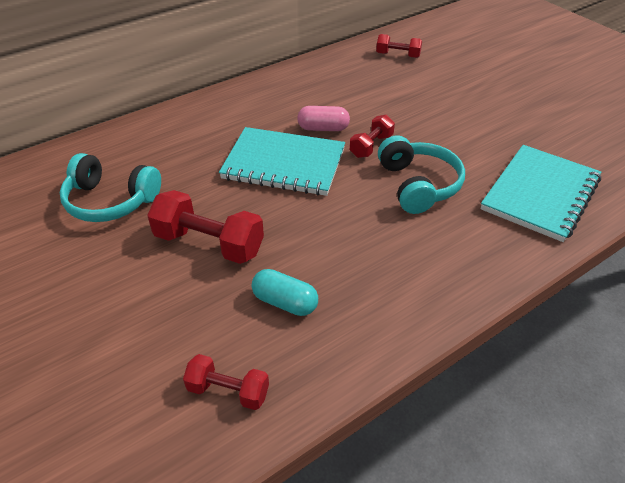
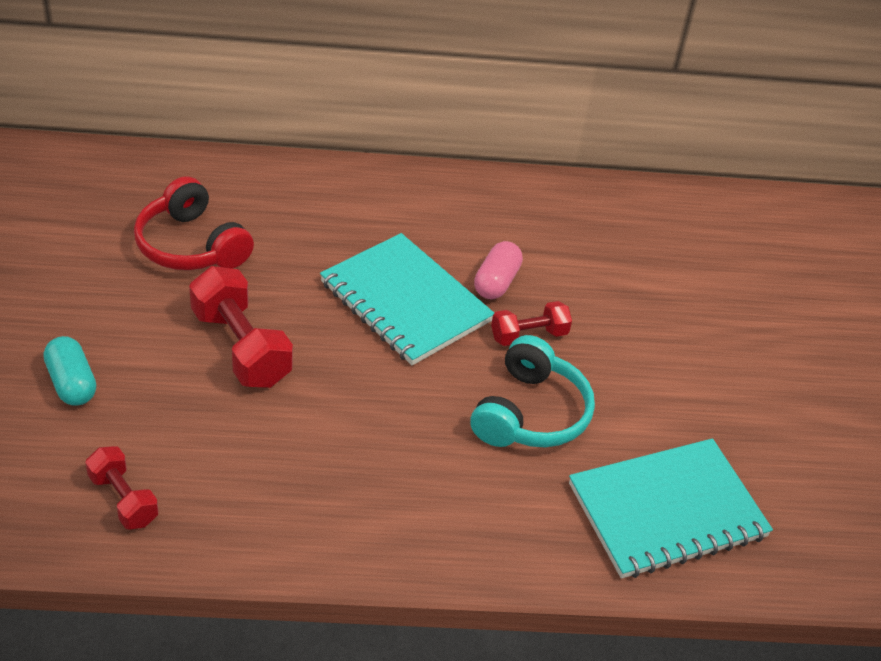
camera: 30 degrees right, 0 degrees up
turquoise headphones [60,153,161,222] -> red headphones [134,176,254,270]
turquoise capsule [252,269,318,316] -> turquoise capsule moved to [44,336,96,406]
pink capsule [297,106,350,131] -> pink capsule turned 75 degrees clockwise [474,241,523,299]
red dumbbell [376,34,422,58] -> none

